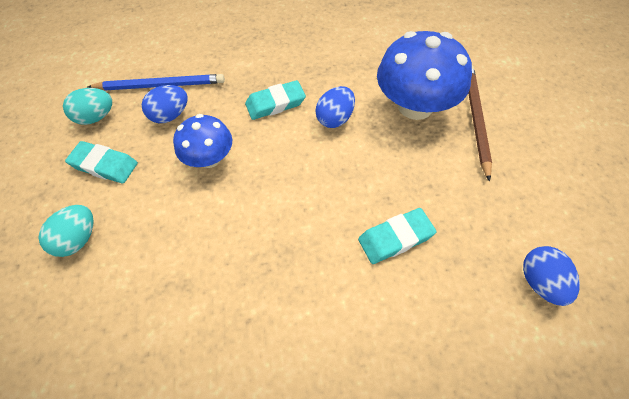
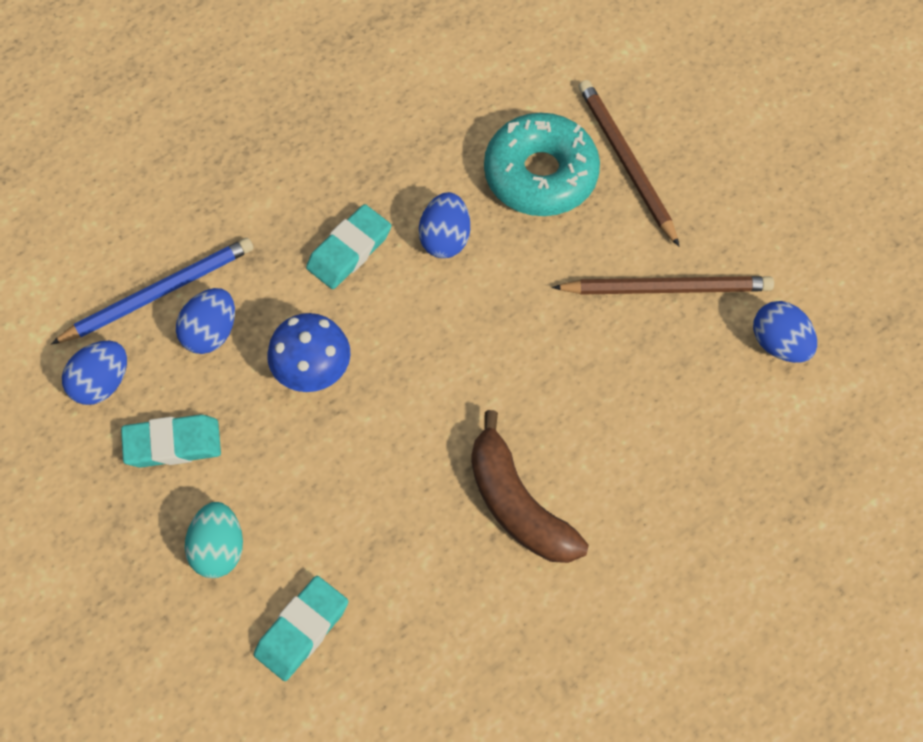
camera: 30 degrees left, 5 degrees up
turquoise egg [63,88,112,125] -> blue egg [62,341,127,405]
turquoise eraser [358,208,436,264] -> turquoise eraser moved to [254,576,348,681]
blue mushroom [377,31,472,120] -> turquoise donut [484,113,600,216]
none -> brown banana [471,410,589,563]
none -> brown pencil [552,276,774,295]

